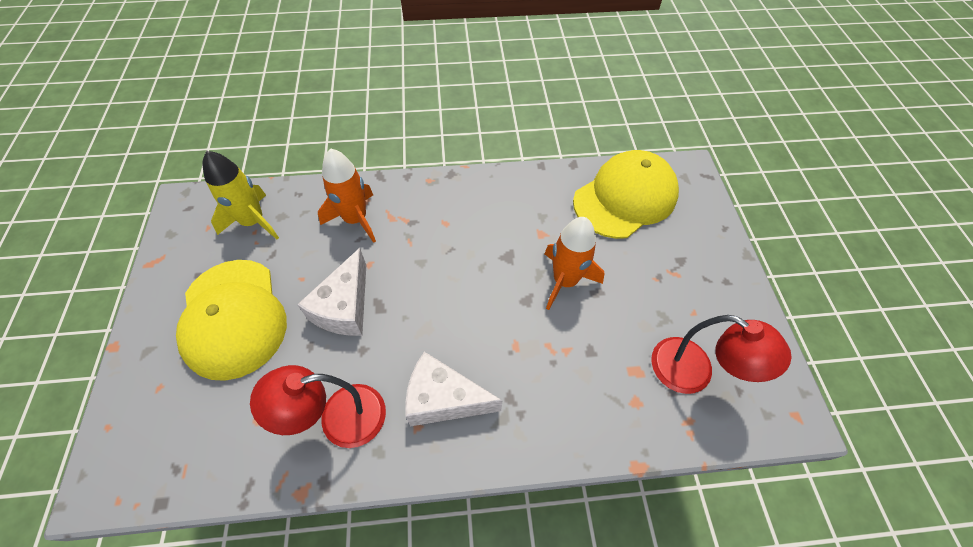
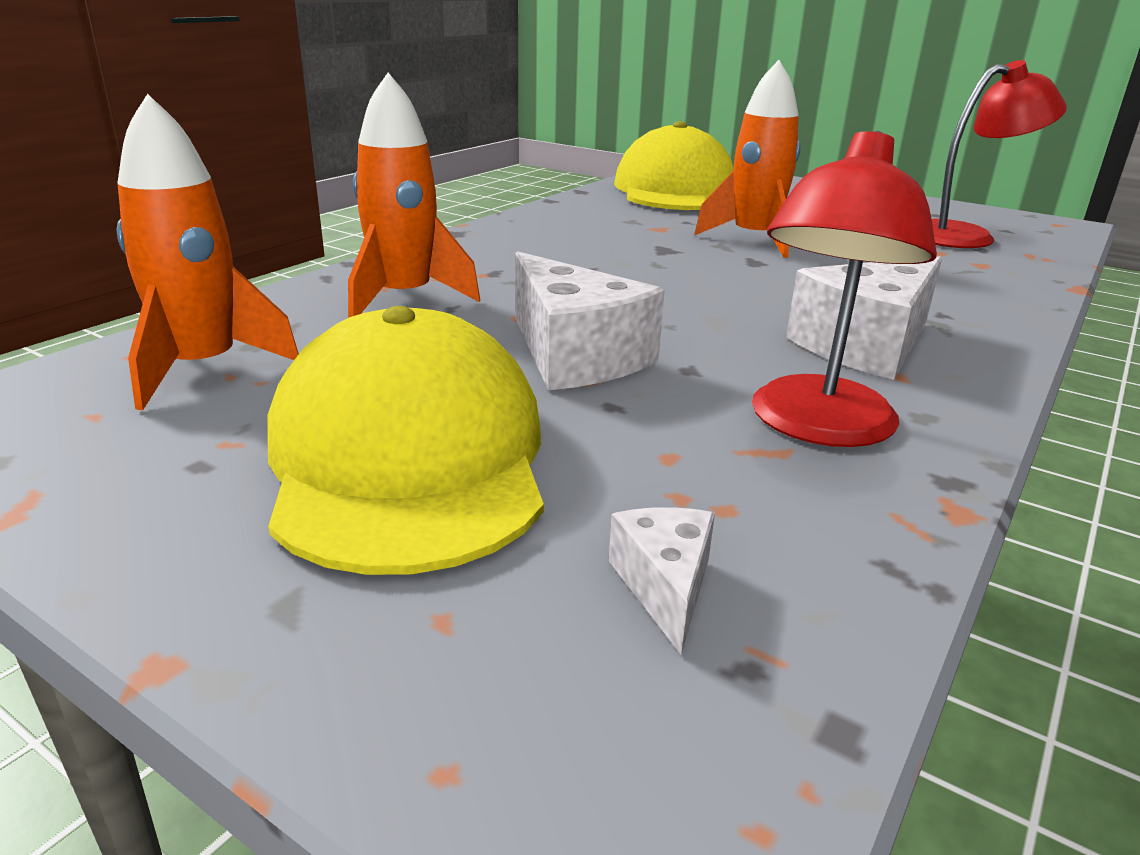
camera: 50 degrees left, 30 degrees down
yellow cap [176,260,287,381] -> yellow cap turned 120 degrees counterclockwise [268,306,544,575]
yellow rocket [202,151,279,239] -> orange rocket [116,94,299,410]
none -> white cheese [609,507,715,654]

